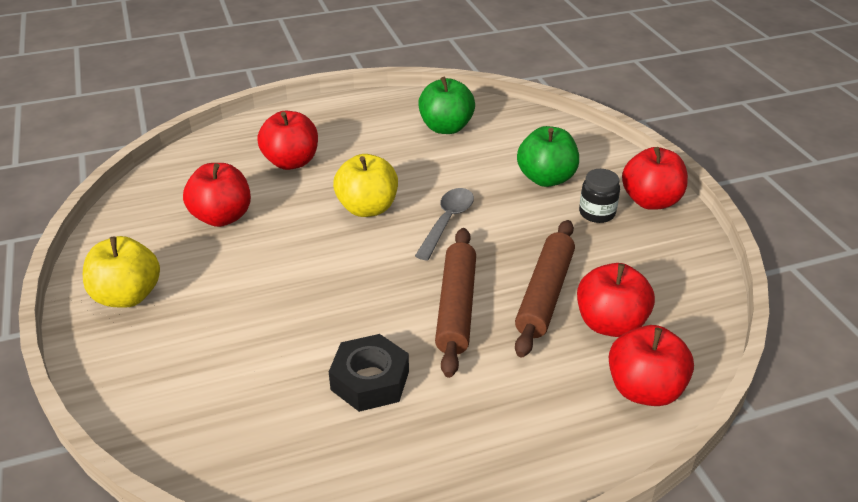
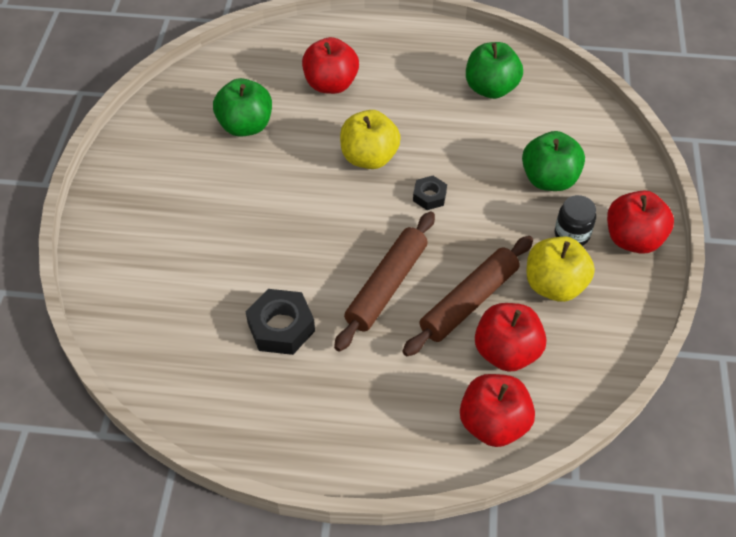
camera: 25 degrees right, 15 degrees up
yellow apple [83,236,160,308] -> yellow apple moved to [527,237,595,302]
red apple [183,163,251,227] -> green apple [213,78,272,137]
grey spoon [415,188,474,261] -> black nut [413,176,447,210]

